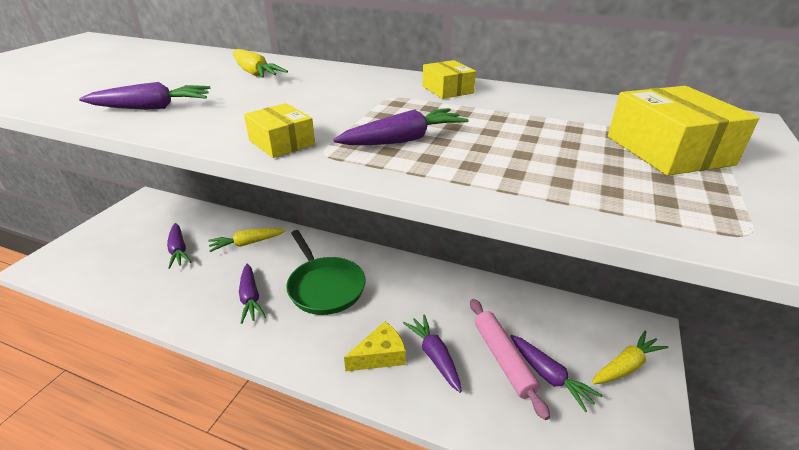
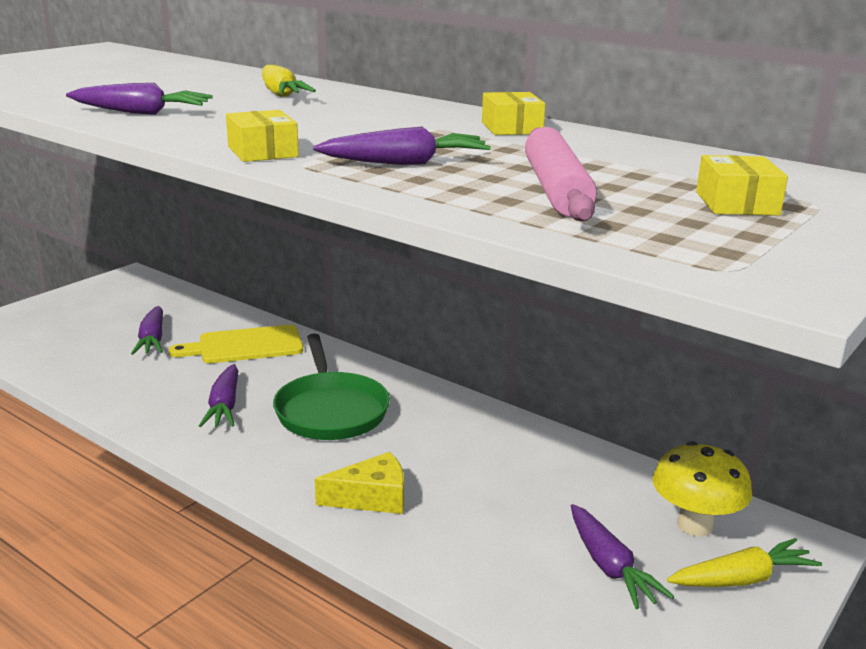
camera: 15 degrees right, 10 degrees down
yellow carrot [208,228,286,252] -> yellow cutting board [169,325,303,363]
purple carrot [403,315,462,393] -> none
pink rolling pin [470,299,550,420] -> pink rolling pin moved to [525,127,597,222]
yellow box [608,86,759,176] -> yellow box [696,155,788,216], size x0.60
none -> yellow mushroom [652,441,752,536]

